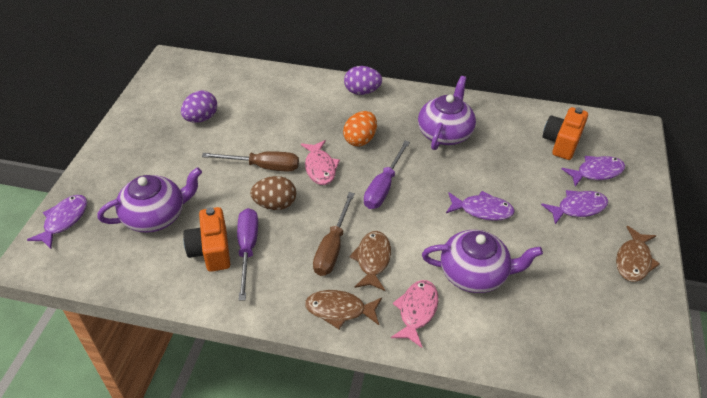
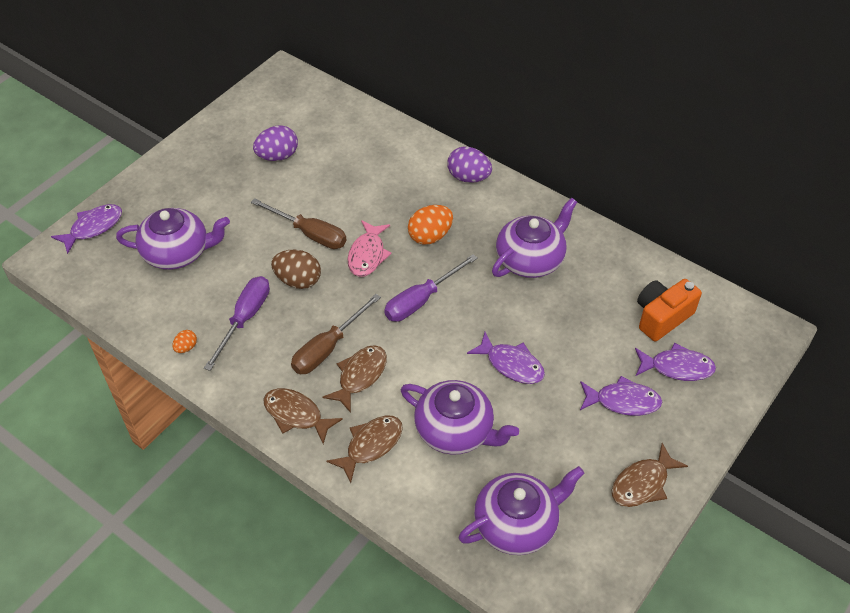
camera: 25 degrees right, 5 degrees up
orange camera [183,207,230,272] -> none
pink fish [391,280,438,348] -> brown fish [326,415,403,483]
none -> orange egg [172,330,197,353]
none -> purple teapot [459,466,584,555]

